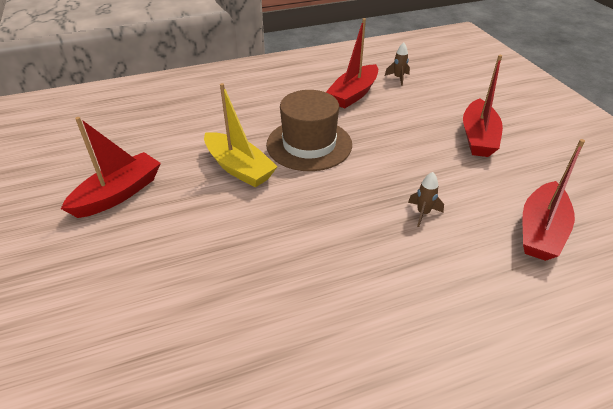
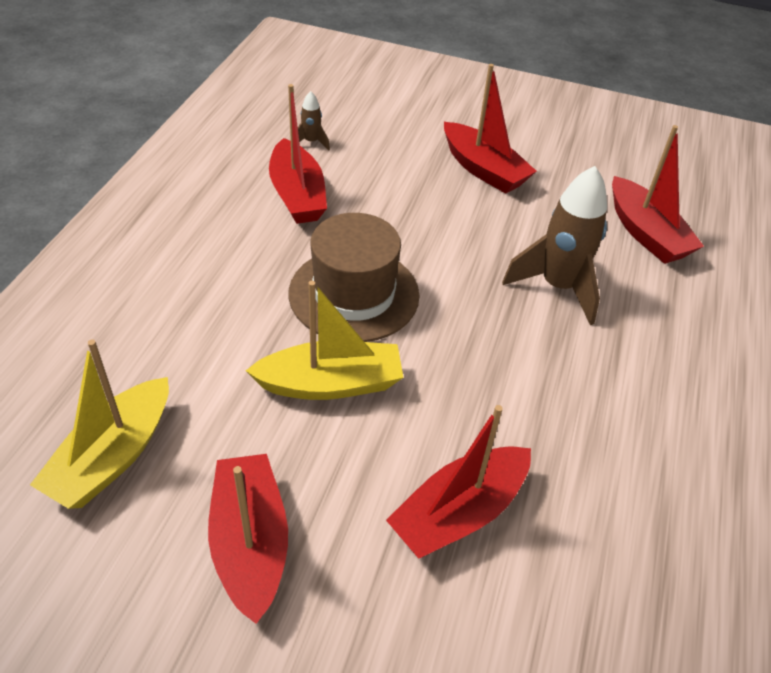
camera: 55 degrees left, 5 degrees up
brown rocket [408,172,444,227] -> brown rocket [502,166,607,325], size x2.17
none -> yellow boat [30,339,169,509]
none -> red boat [386,405,531,559]

